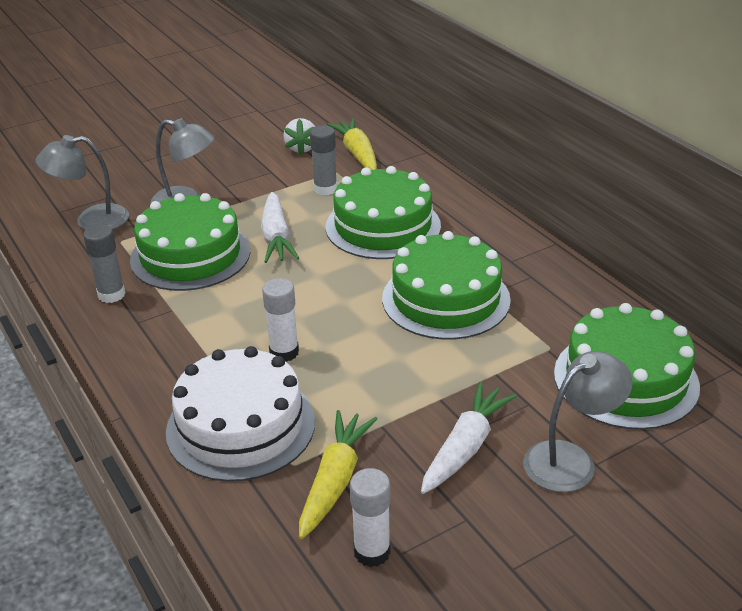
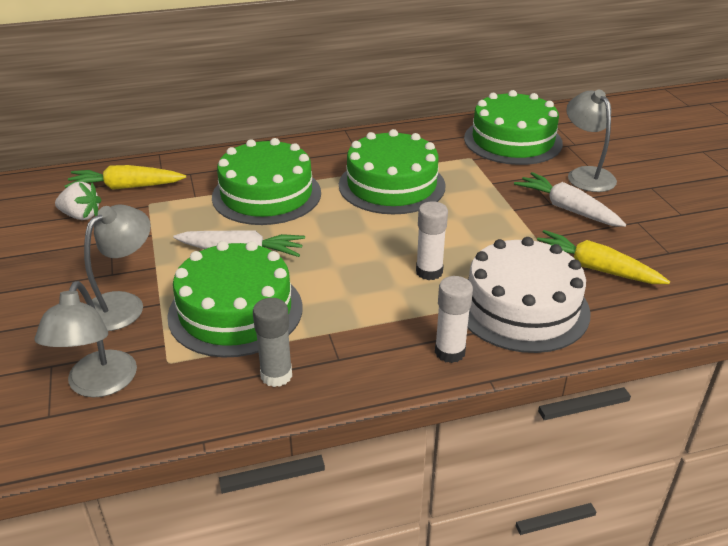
camera: 75 degrees left, 0 degrees up
grey glue stick [310,125,337,195] -> none
white glue stick [350,468,391,567] -> white glue stick moved to [435,276,473,363]

